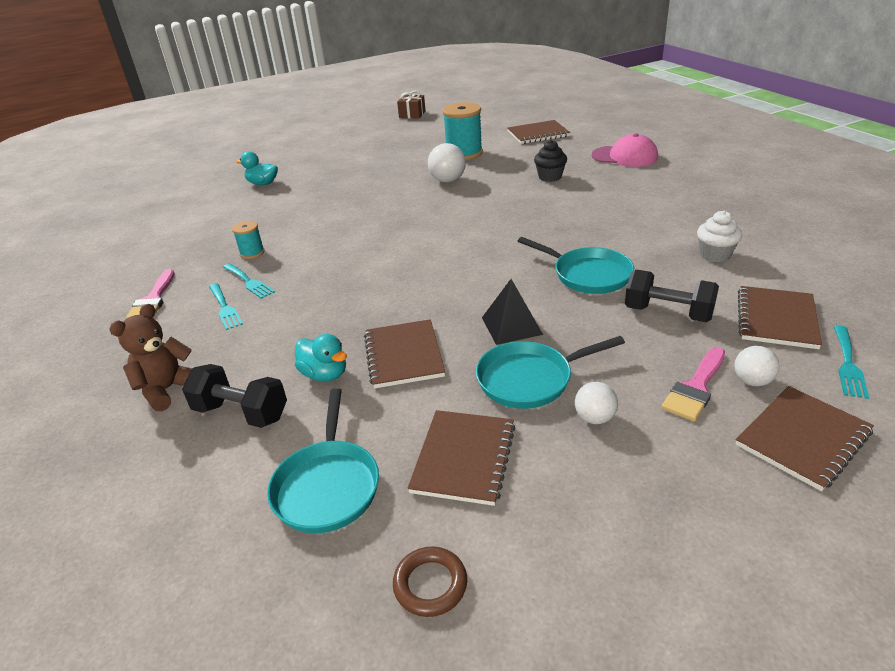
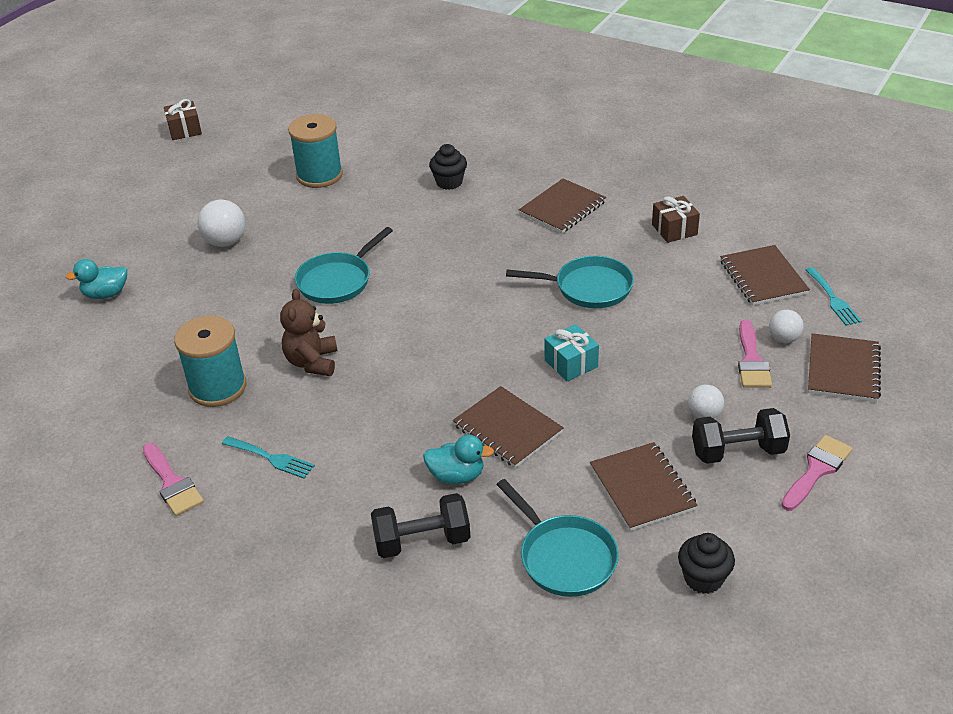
camera: 35 degrees left, 5 degrees up
brown teddy bear [109,304,192,411] -> brown teddy bear moved to [280,289,337,376]
turquoise fork [223,263,275,299] -> none
turquoise spool [232,221,265,259] -> turquoise spool [174,316,246,407], size x1.92
brown ring [393,546,467,617] -> black cupcake [678,533,735,594]
white ball [428,143,466,183] -> white ball moved to [197,199,246,247]
turquoise pan [476,336,625,409] -> turquoise pan moved to [295,227,393,304]
black pyramid [482,279,543,345] -> turquoise gift [545,324,599,382]
brown notebook [507,120,570,144] -> brown notebook moved to [519,179,606,233]
pink cap [592,133,658,167] -> none
black dumbbell [625,270,719,322] -> black dumbbell moved to [692,408,790,464]
white cupcake [697,210,742,262] -> brown gift [652,196,700,243]
none -> pink brush [781,435,853,511]

